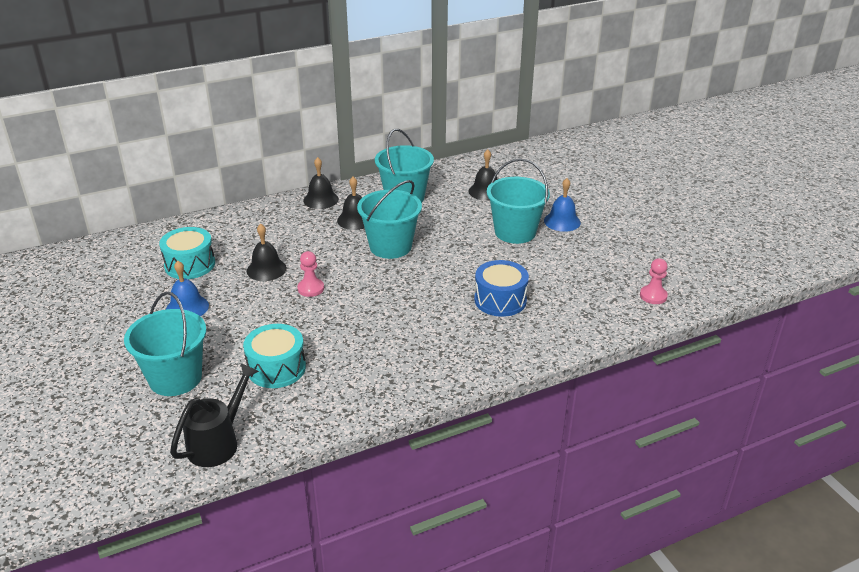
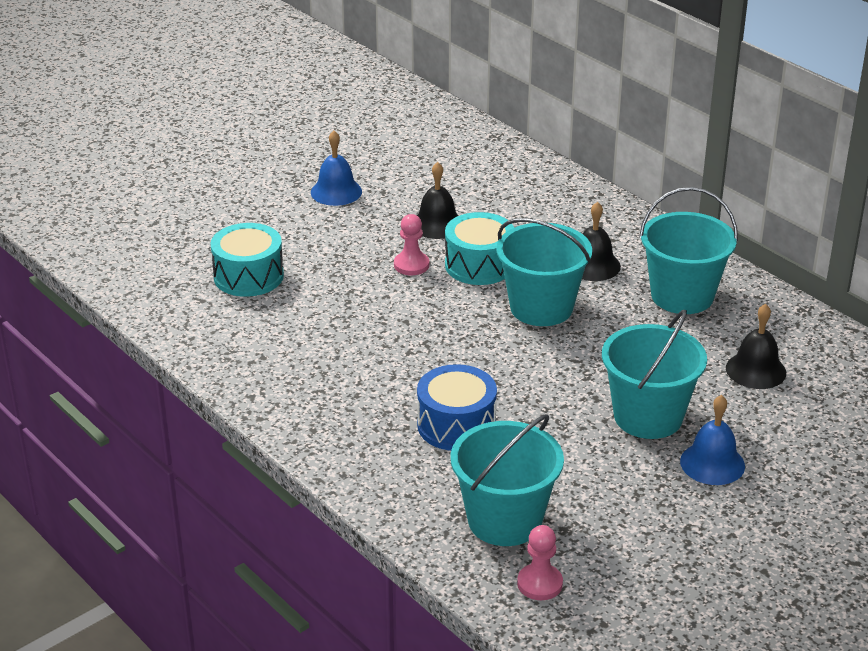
camera: 75 degrees right, 0 degrees up
turquoise bucket [124,292,206,396] -> turquoise bucket moved to [451,414,564,546]
turquoise drum [159,227,215,279] -> turquoise drum moved to [445,212,514,285]
black watering can [170,363,259,467] -> none
black bell [303,157,339,209] -> none

